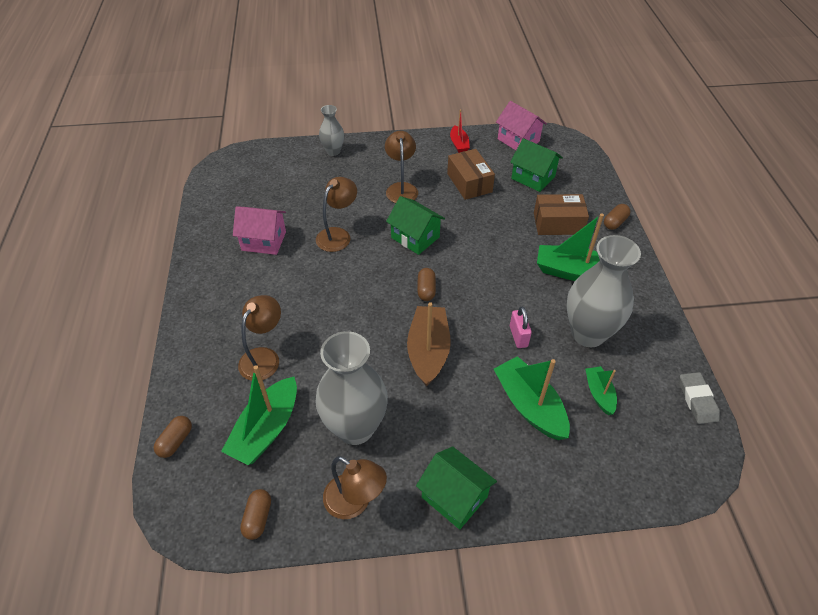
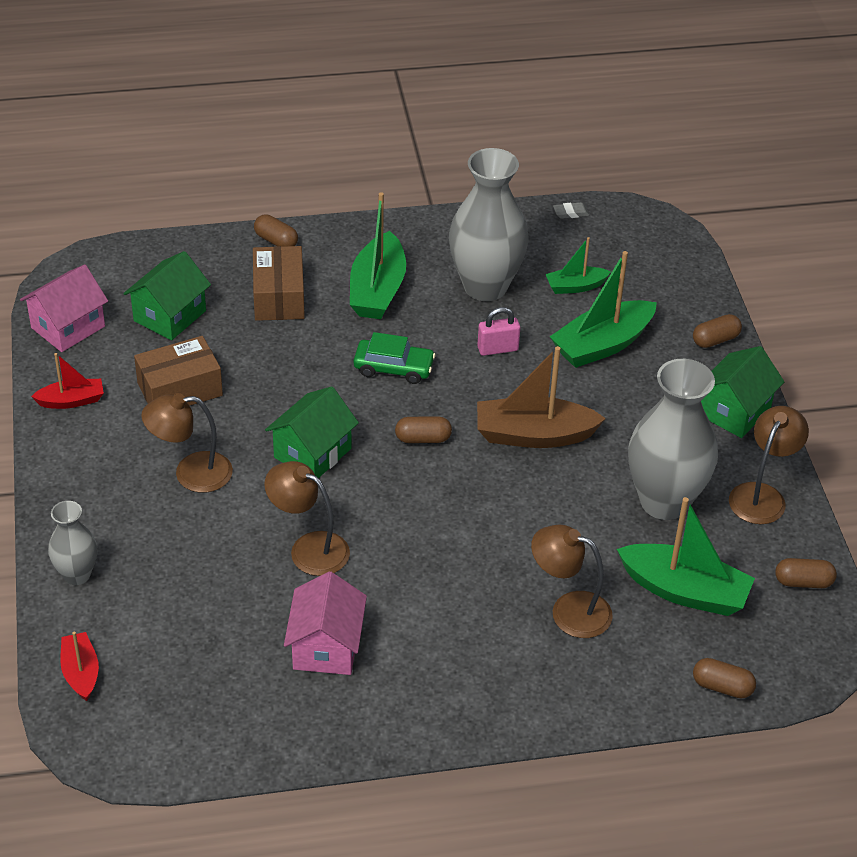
camera: 95 degrees left, 5 degrees down
grey eraser [680,372,720,424] -> grey eraser [553,202,589,219], size x0.58
none -> red boat [60,632,99,701]
none -> green car [354,332,436,384]
none -> brown capsule [693,314,742,348]

